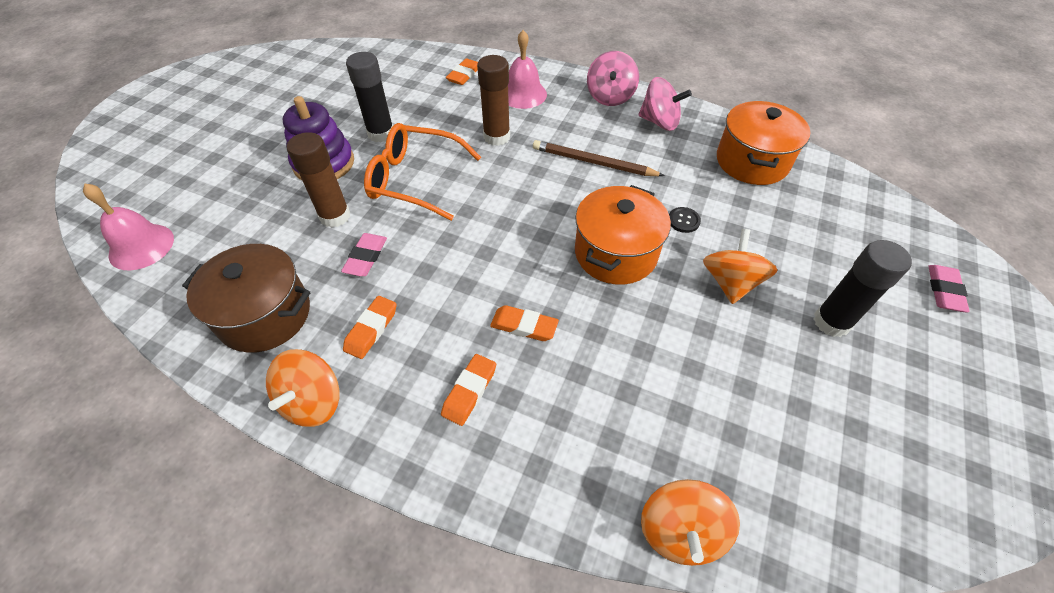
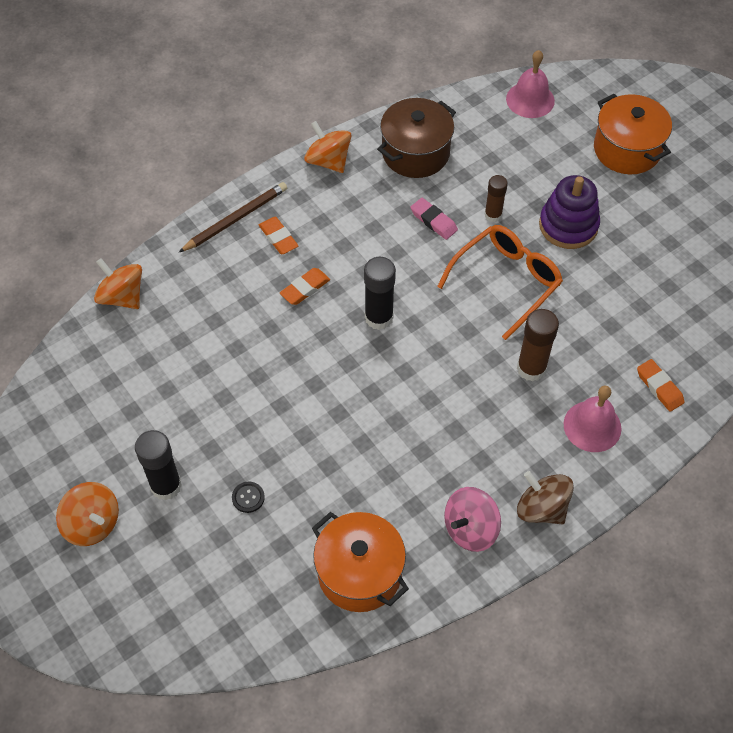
camera: 120 degrees right, 5 degrees up
brown glue stick [287,132,350,228] -> brown glue stick [484,175,508,222], size x0.65
orange eraser [343,296,397,359] -> none
black glue stick [346,52,393,142] -> black glue stick moved to [364,257,396,330]
brown pencil [533,140,665,176] -> brown pencil moved to [179,182,287,252]
orange pot [575,185,671,285] -> orange pot moved to [594,94,672,174]
pink spinning top [587,51,639,106] -> brown spinning top [517,471,574,525]
black button [669,207,701,233] -> black button moved to [232,482,265,513]
orange spinning top [703,229,778,304] -> orange spinning top moved to [56,482,119,546]
pink eraser [928,265,970,313] -> none

